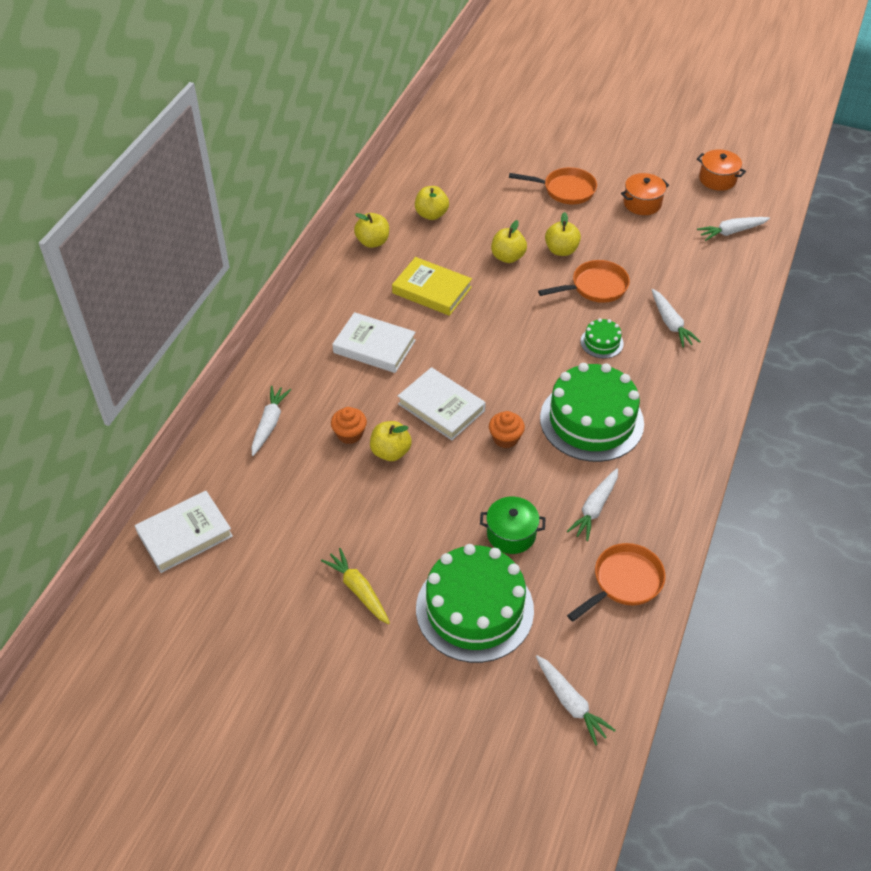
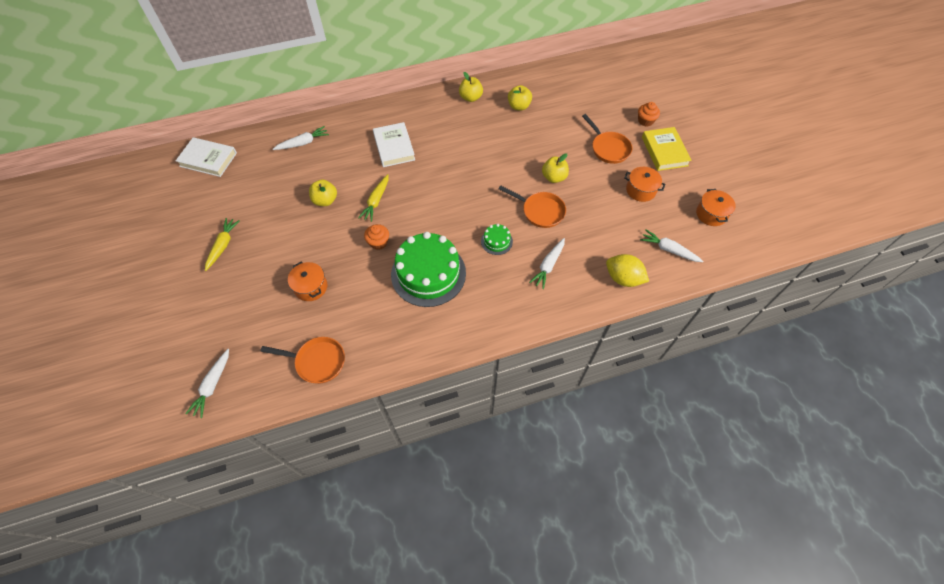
camera: 50 degrees right, 10 degrees up
orange cupcake [331,407,367,444] -> orange cupcake moved to [638,102,660,127]
yellow book [392,257,472,316] -> yellow book moved to [642,127,692,171]
white book [398,367,486,440] -> yellow carrot [358,174,389,222]
green cake [416,544,534,663] -> none
green pot [480,497,545,554] -> orange pot [288,262,327,301]
yellow apple [491,220,527,263] -> none
white carrot [567,468,618,541] -> none
none -> yellow lemon [606,254,649,287]

